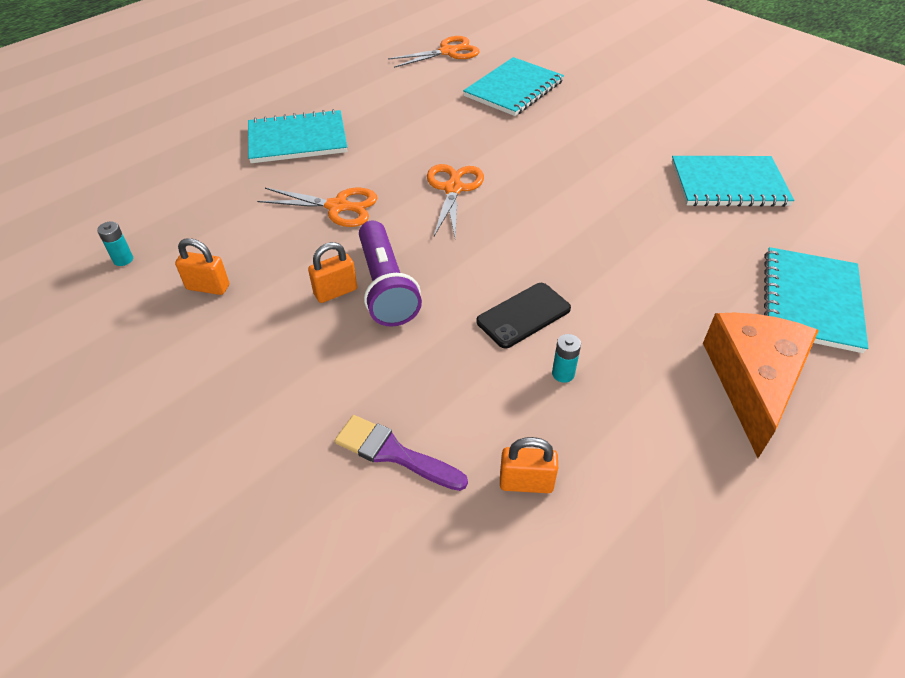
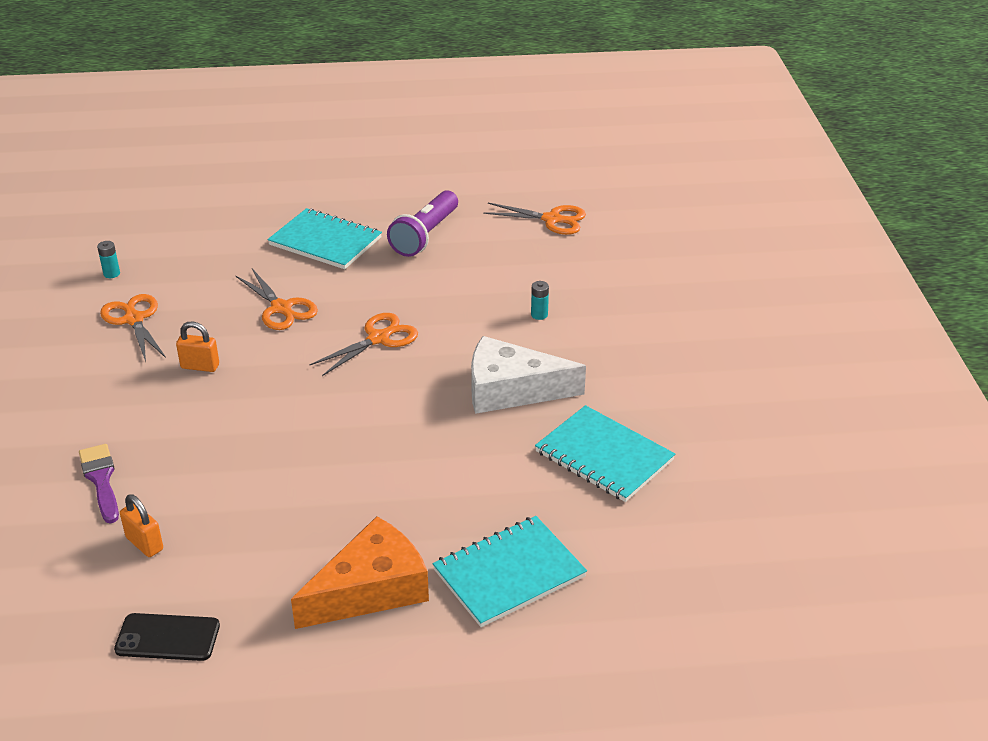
camera: 40 degrees right, 10 degrees down
orange padlock [175,238,229,295] -> orange scissors [100,294,166,362]
purple flashlight [359,220,422,326] -> purple flashlight moved to [387,190,458,257]
turquoise notebook [463,57,564,116] -> none
black phone [476,283,571,348] -> black phone moved to [114,613,220,661]
turquoise battery [552,334,581,383] -> turquoise battery moved to [531,281,549,320]
none -> white cheese [471,336,586,414]

